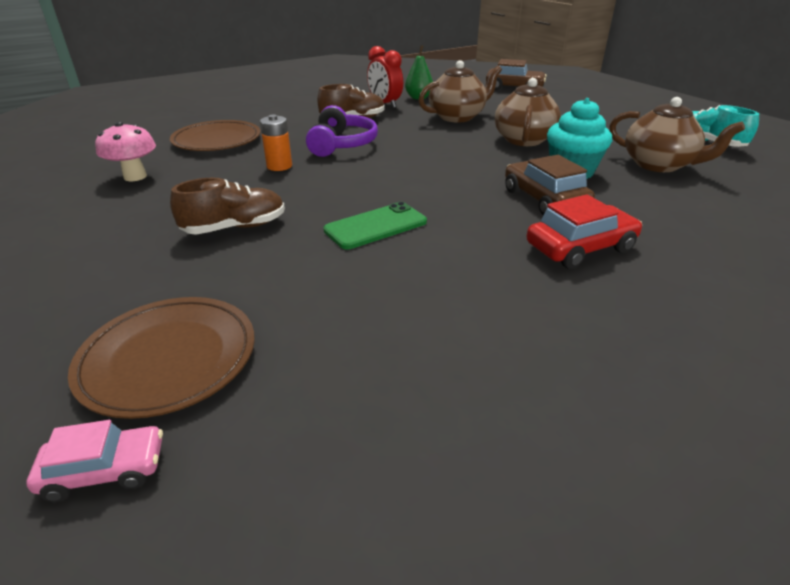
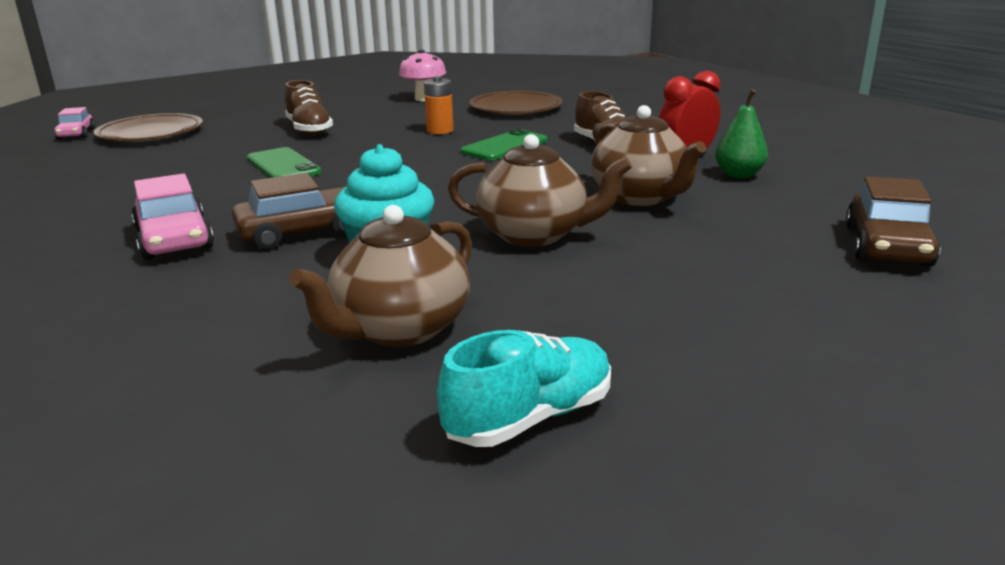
camera: 90 degrees right, 10 degrees down
purple headphones [306,105,378,157] -> green phone [461,129,548,161]
red car [526,194,642,269] -> pink car [131,173,214,260]

